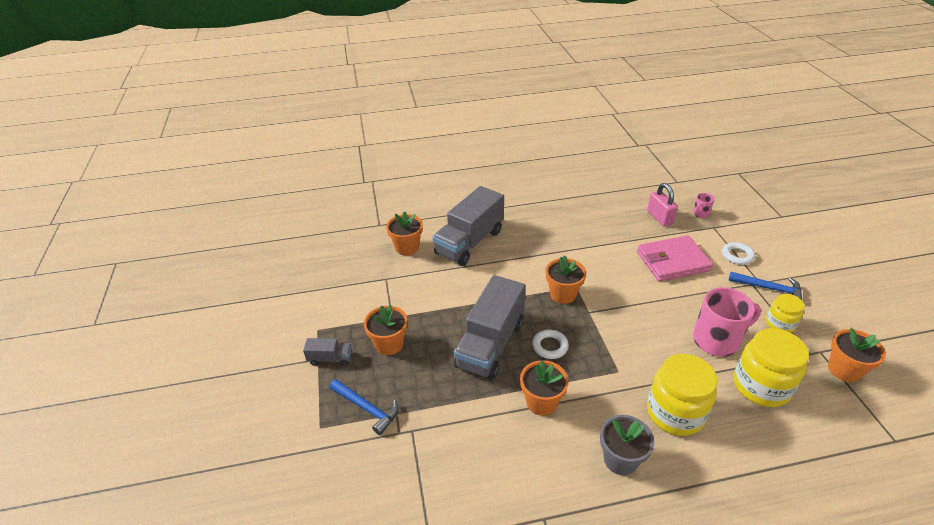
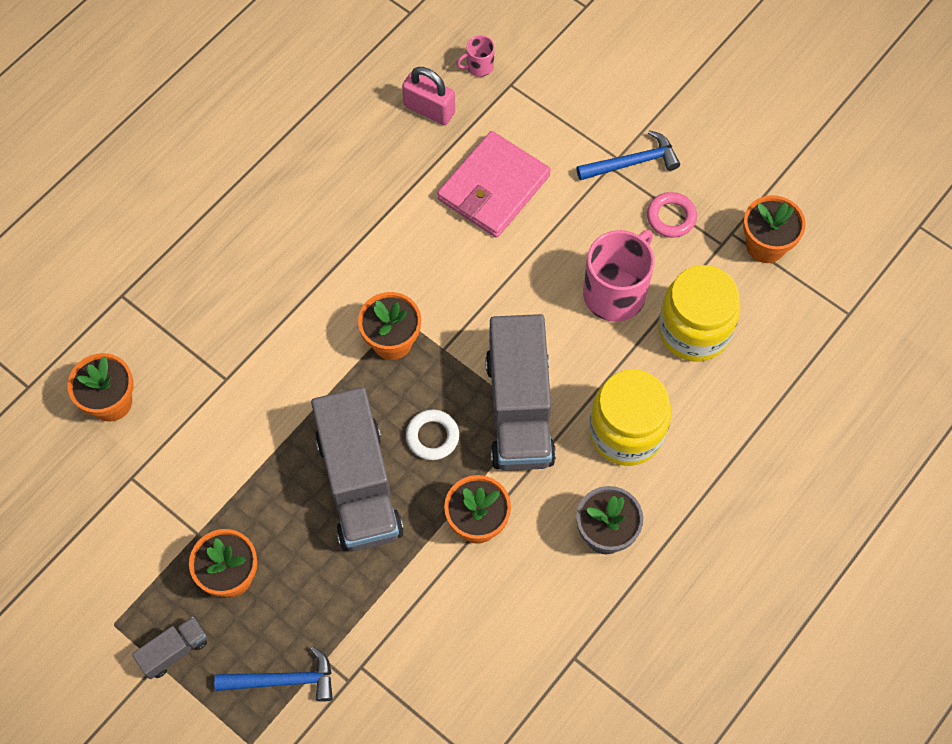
camera: 40 degrees left, 25 degrees up
grey truck [433,186,504,266] -> grey truck moved to [485,314,556,471]
pink mug [693,193,715,218] -> pink mug turned 60 degrees clockwise [457,35,495,77]
white ring [722,242,755,265] -> none
yellow jar [766,294,804,333] -> pink ring [647,192,697,238]

